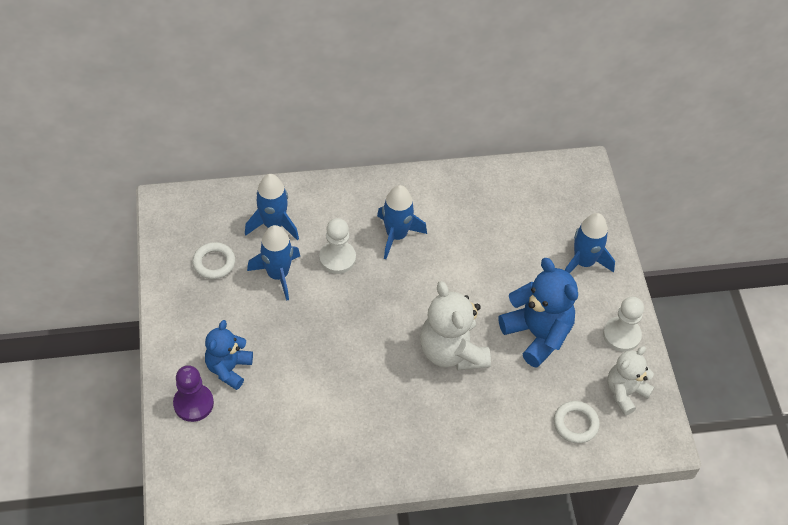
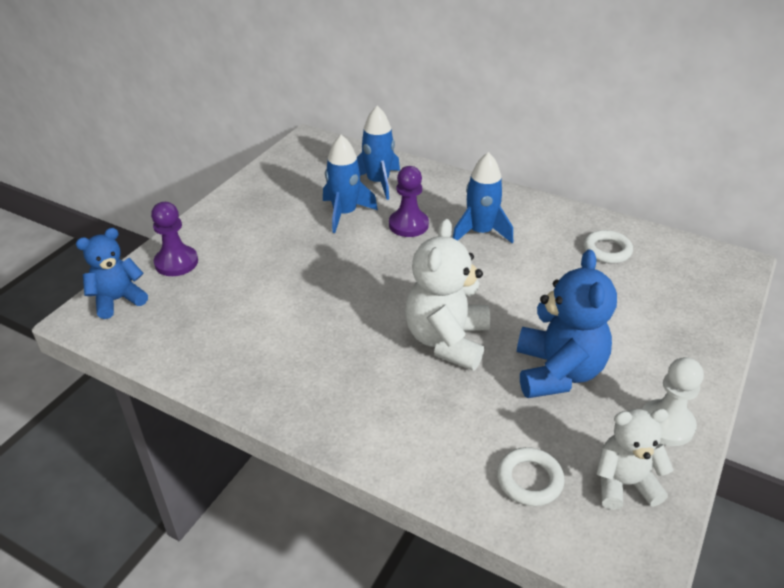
camera: 40 degrees right, 15 degrees down
white ring [192,242,236,279] -> white ring moved to [584,230,633,264]
blue teddy bear [205,320,253,390] -> blue teddy bear moved to [76,228,148,319]
white pawn [319,218,356,274] -> purple pawn [389,166,429,237]
blue rocket [565,213,615,274] -> none

